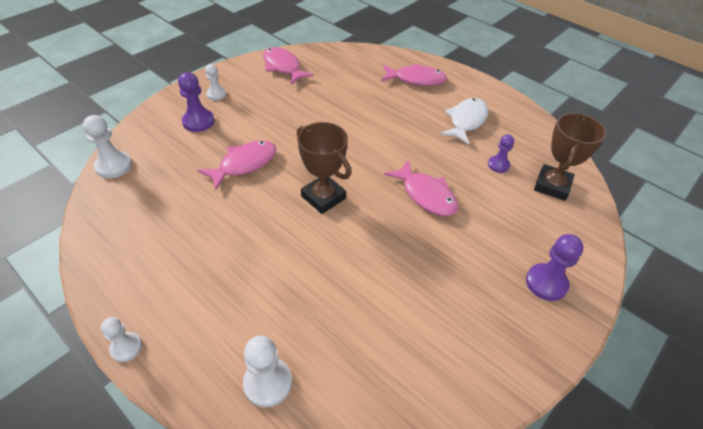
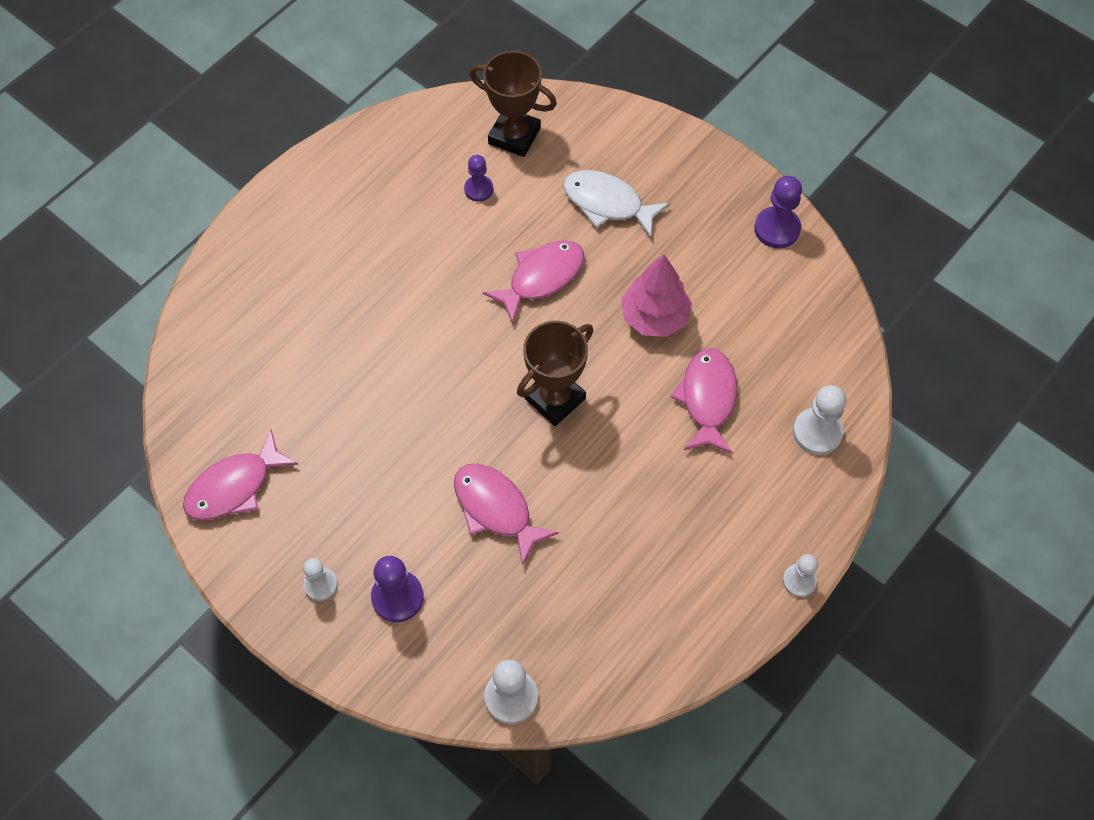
camera: 90 degrees left, 15 degrees up
pink fish [381,63,447,86] -> pink fish moved to [671,348,737,454]
white fish [440,98,488,145] -> white fish moved to [563,170,670,238]
purple pawn [526,234,583,301] -> purple pawn moved to [754,176,802,248]
none -> pink tree [621,254,692,337]

